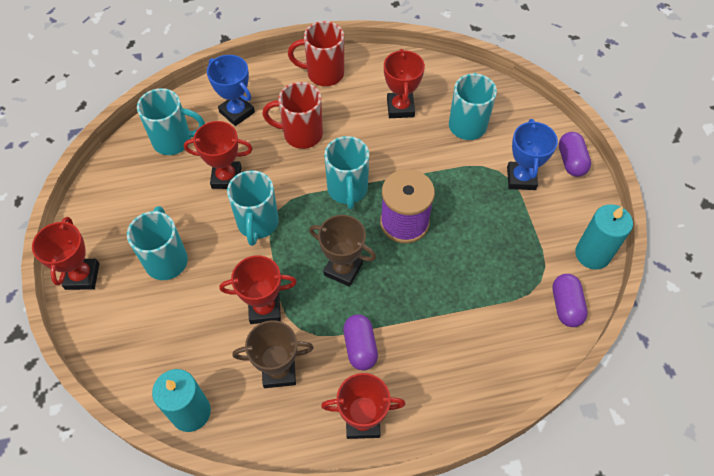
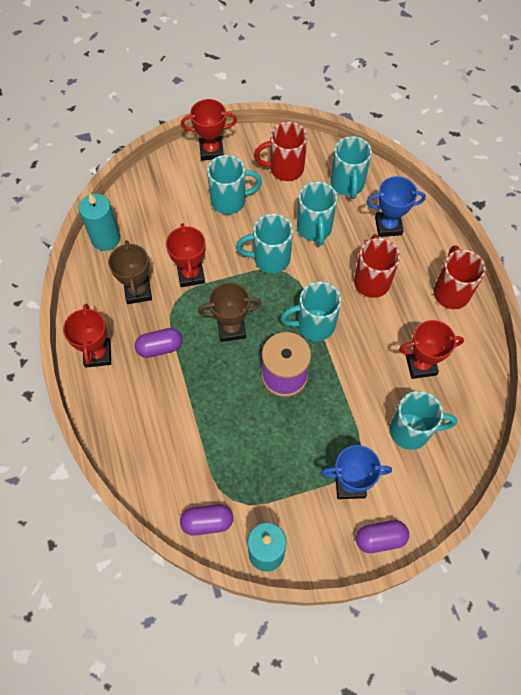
camera: 85 degrees right, 5 degrees up
red trophy [184,121,253,189] -> turquoise mug [297,182,337,246]
blue trophy [207,55,255,126] -> blue trophy turned 45 degrees clockwise [366,176,426,237]
brown trophy [309,215,376,287] -> brown trophy turned 60 degrees clockwise [198,282,262,342]
none -> red mug [254,122,307,181]

